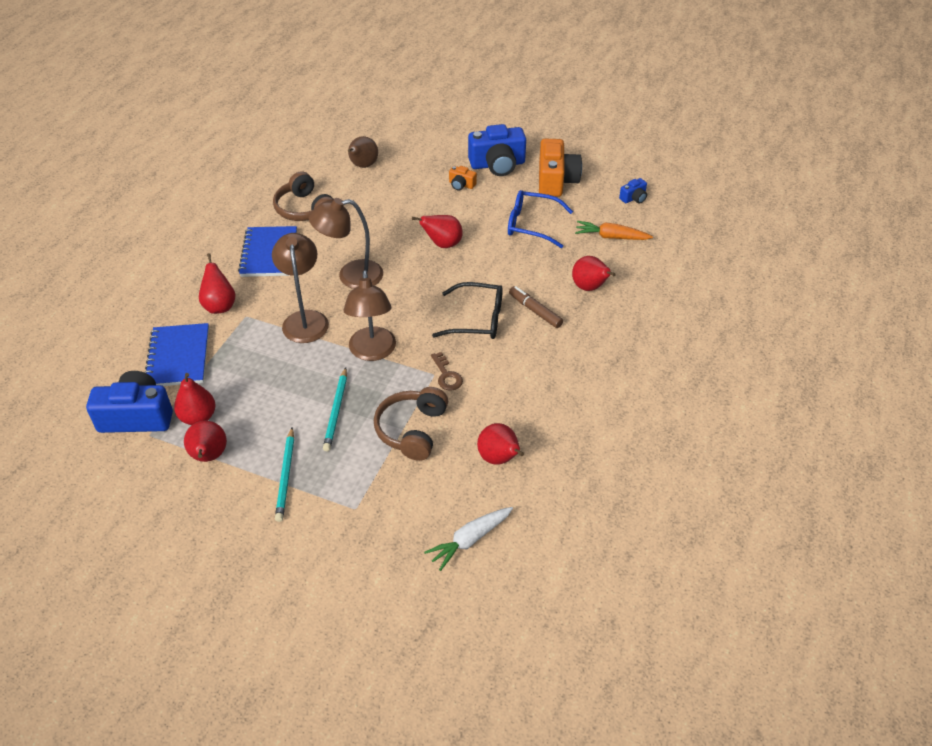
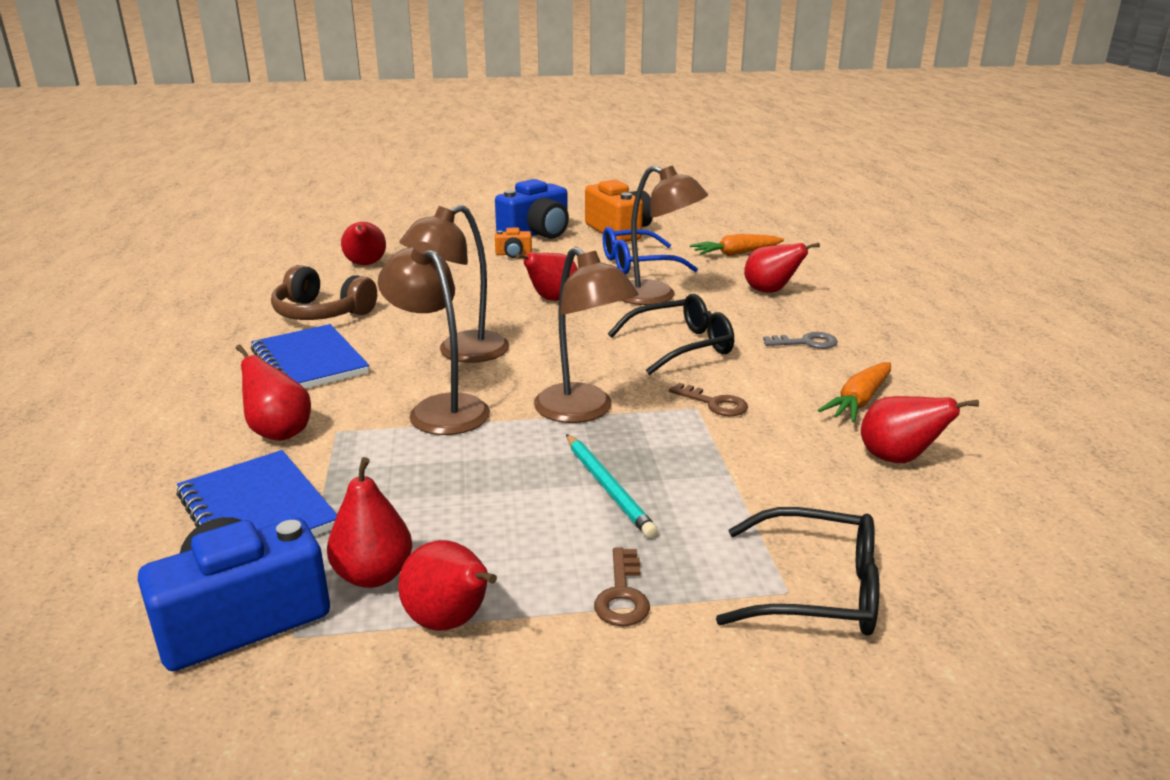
camera: 30 degrees left, 20 degrees down
turquoise pencil [275,427,294,522] -> brown key [594,548,650,626]
brown pear [348,136,378,168] -> red pear [341,222,386,265]
brown headphones [374,387,448,461] -> none
white carrot [424,507,513,571] -> none
brown marker [509,286,563,328] -> none
blue camera [619,178,647,204] -> none
none -> brown lamp [621,165,708,305]
none -> black glasses [716,507,879,635]
none -> grey key [763,332,838,349]
none -> orange carrot [818,362,891,422]

